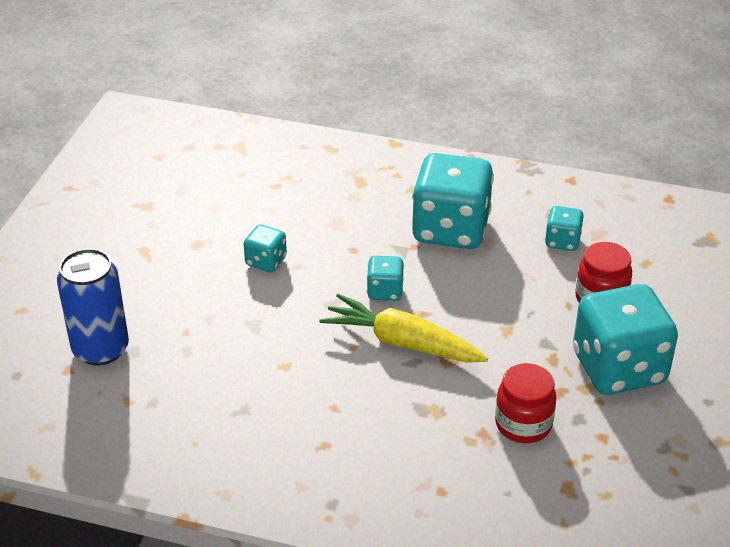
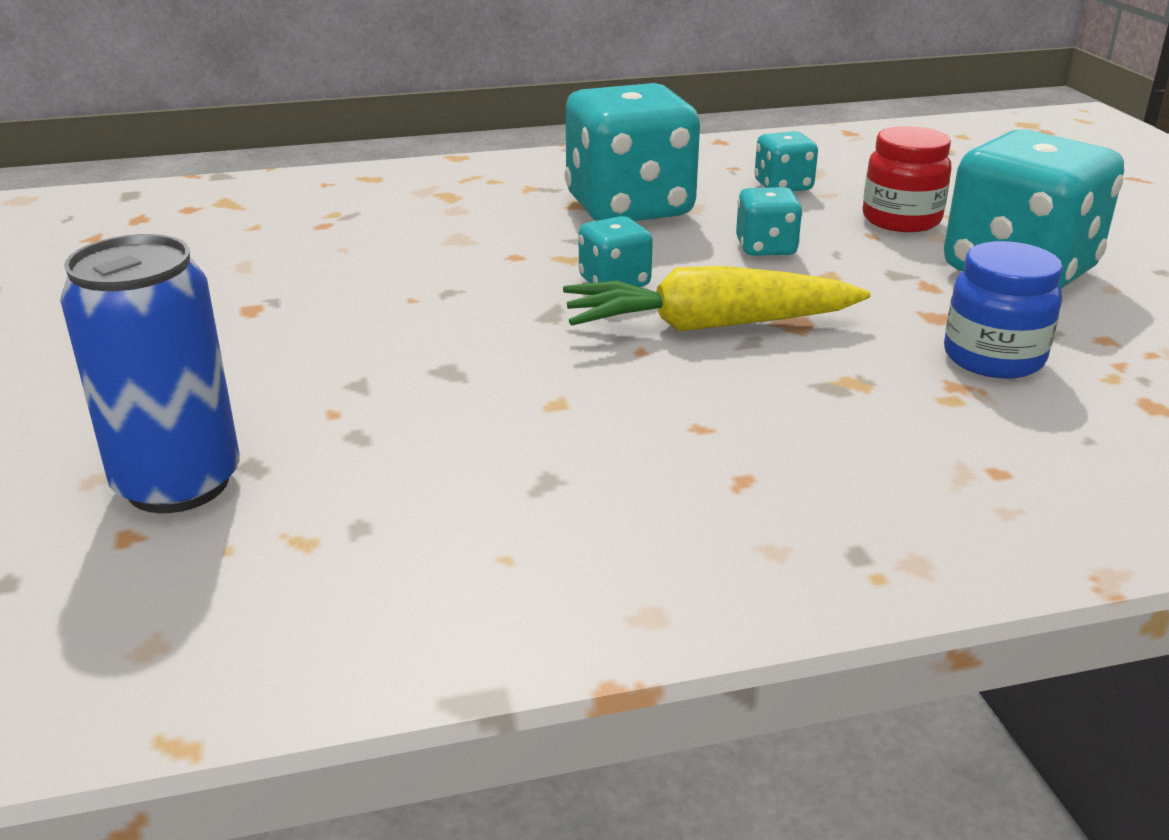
camera: 30 degrees left, 10 degrees down
turquoise dice [244,224,287,272] -> turquoise dice moved to [736,187,803,256]
red jar [495,363,556,443] -> blue jar [944,241,1063,379]

